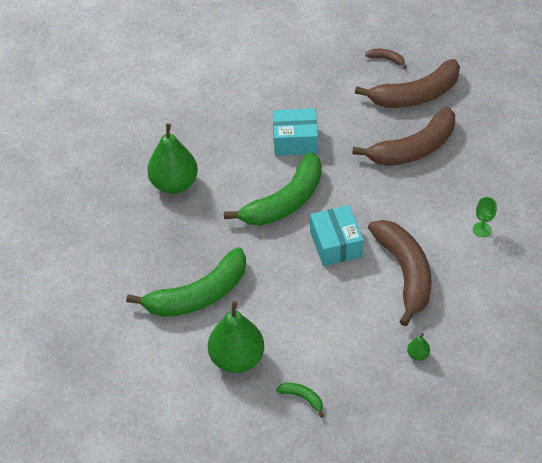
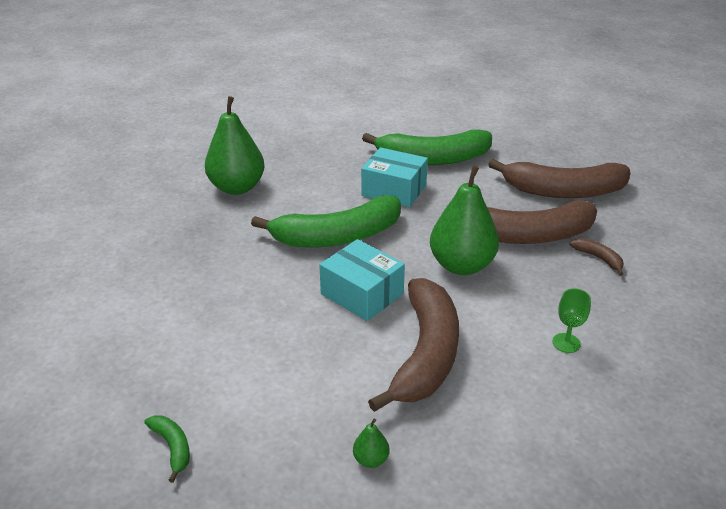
camera: 25 degrees right, 15 degrees down
green banana [126,247,246,317] -> green banana moved to [362,130,492,165]
green pear [208,301,264,373] -> green pear moved to [430,165,499,275]
turquoise box [310,205,364,266] -> turquoise box turned 60 degrees counterclockwise [319,239,405,321]
brown banana [365,49,407,69] -> brown banana moved to [570,238,624,276]

